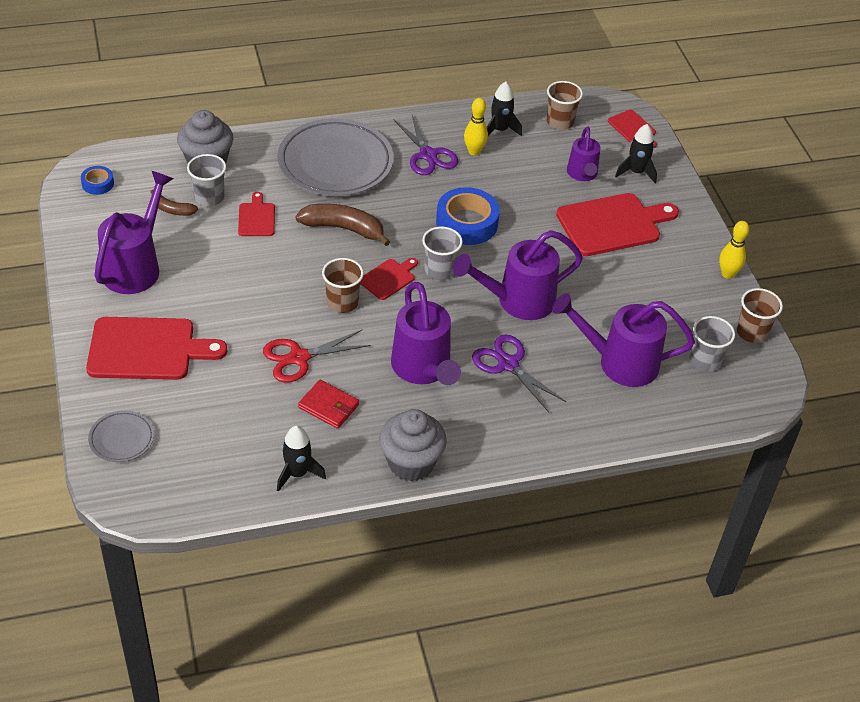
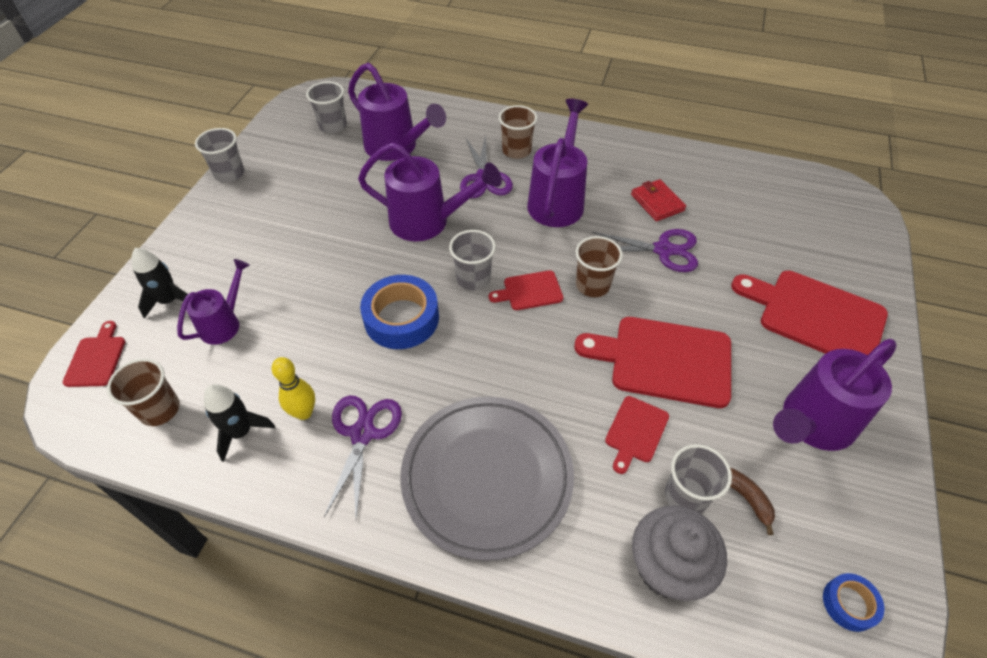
camera: 145 degrees left, 5 degrees up
grey plate [88,410,154,462] -> none
red scissors [263,330,371,383] -> purple scissors [592,229,698,272]
black rocket [277,426,326,492] -> none
brown banana [296,204,390,246] -> none
grey cupcake [379,409,447,482] -> none
red cutting board [556,193,679,256] -> red cutting board moved to [574,317,731,408]
yellow bowling pin [719,221,749,279] -> grey cup [195,128,244,183]
brown cup [737,288,783,343] -> brown cup moved to [499,105,537,159]

